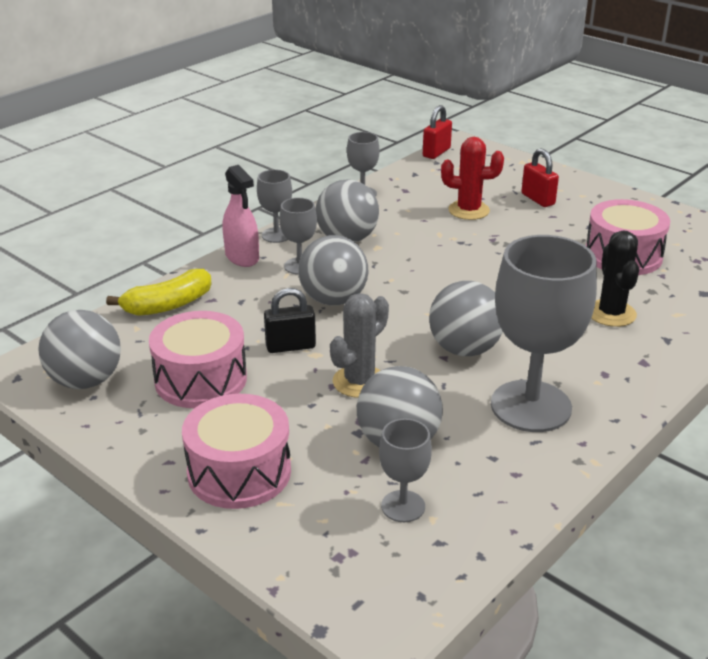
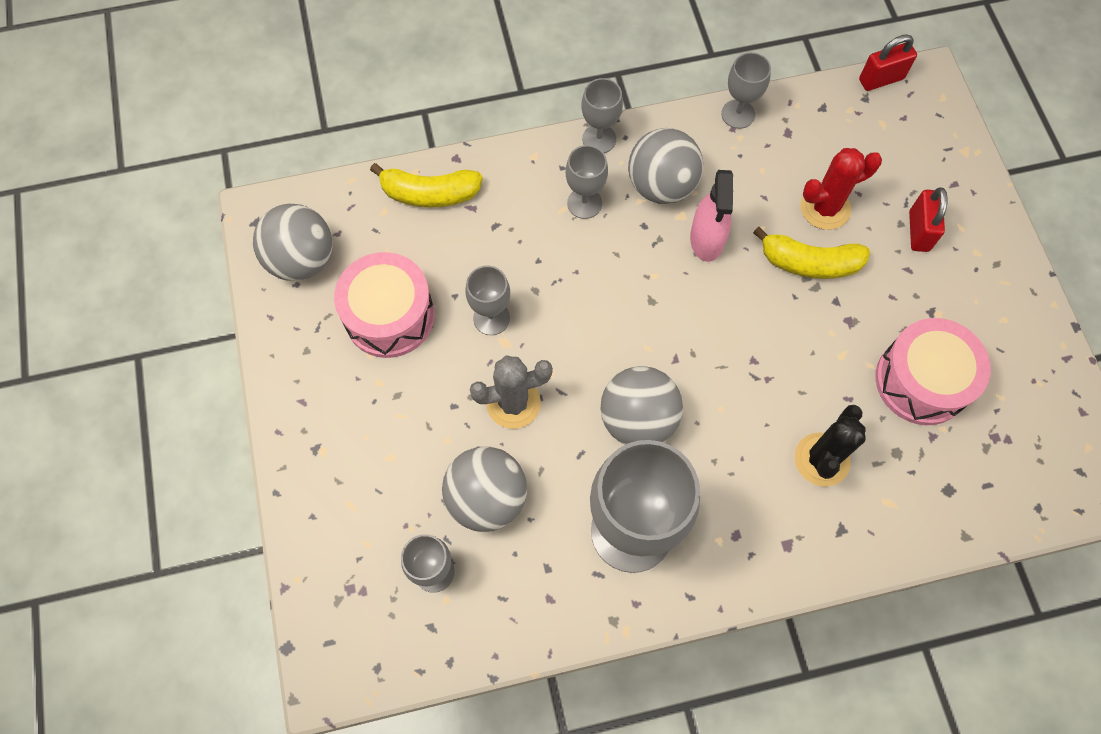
camera: 35 degrees right, 35 degrees up
pink drum [182,394,291,509] -> none
pink spray bottle [222,165,259,267] -> pink spray bottle moved to [690,170,733,262]
black padlock [264,288,316,353] -> grey goblet [465,266,510,335]
grey ball [298,235,369,305] -> none
red cactus [441,137,504,220] -> red cactus turned 60 degrees counterclockwise [801,148,882,230]
none -> yellow banana [753,227,870,279]

